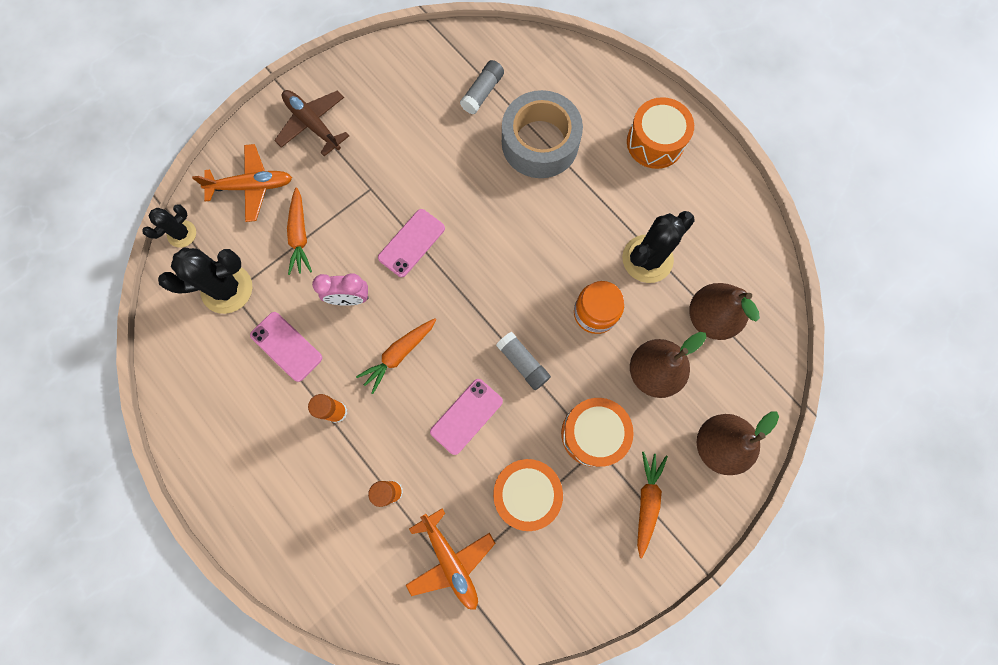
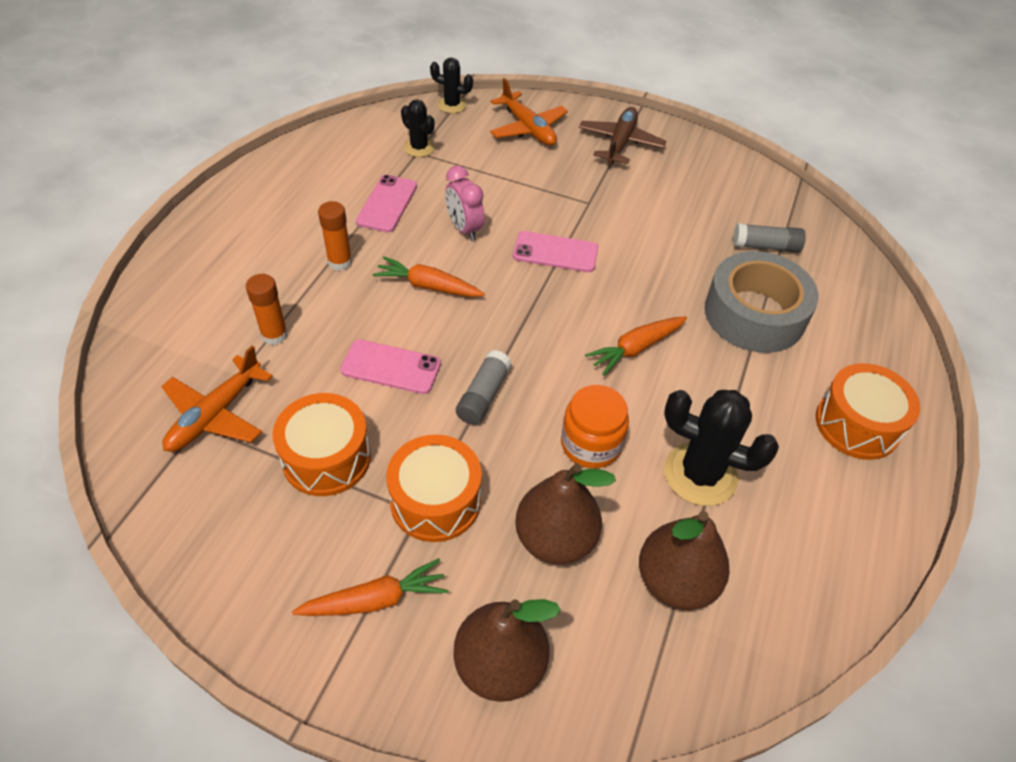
camera: 60 degrees right, 25 degrees down
black cactus [158,248,252,314] -> black cactus [401,100,435,157], size x0.58
orange carrot [287,187,312,275] -> orange carrot moved to [585,316,687,376]

